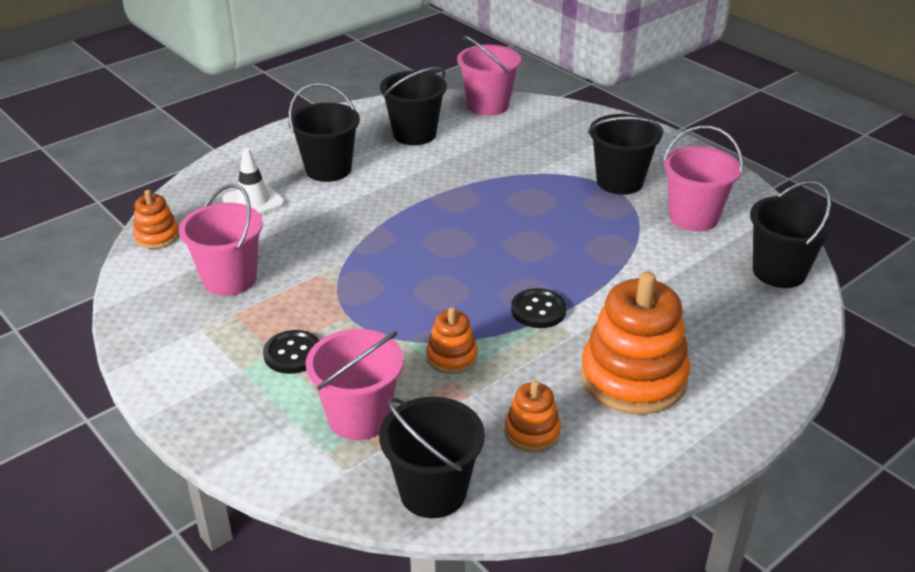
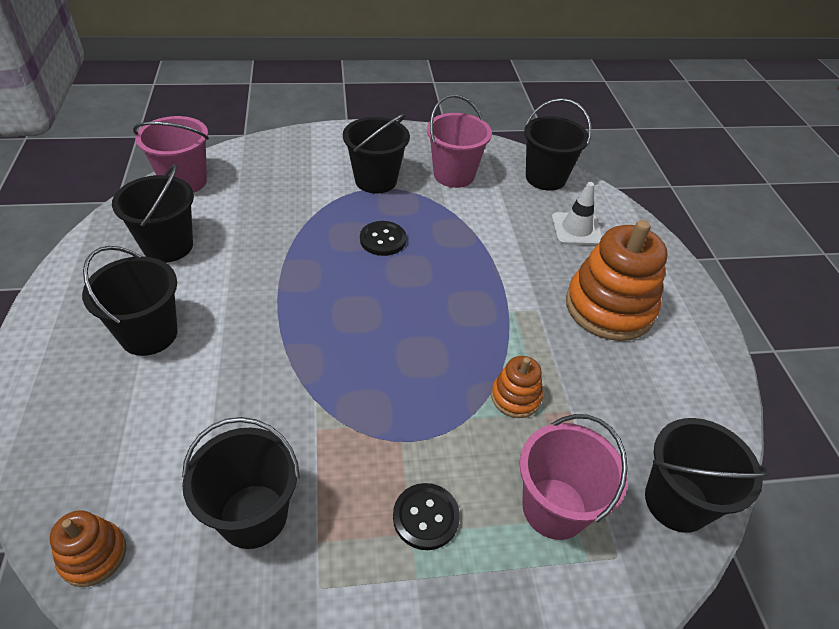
camera: 60 degrees left, 10 degrees up
pink bucket [179,184,263,296] -> black bucket [182,417,300,549]
white traffic cone [222,148,285,214] -> white traffic cone moved to [552,182,603,245]
orange stacking toy [505,381,561,452] -> none
black button [511,288,567,328] -> black button moved to [360,221,407,256]

